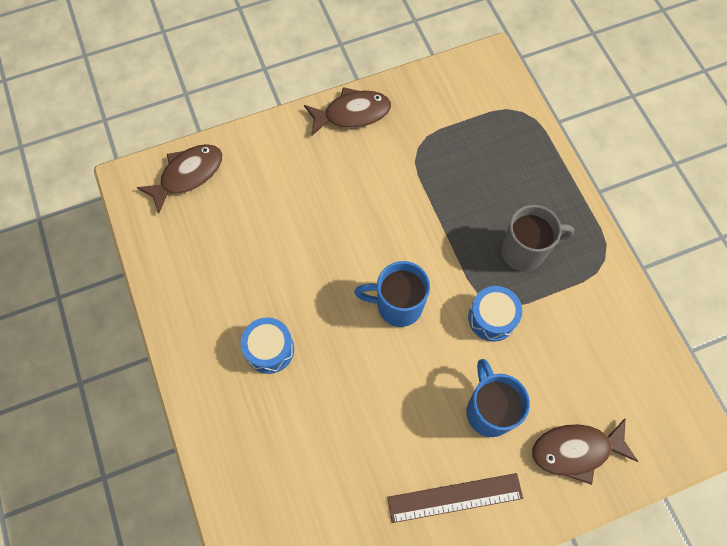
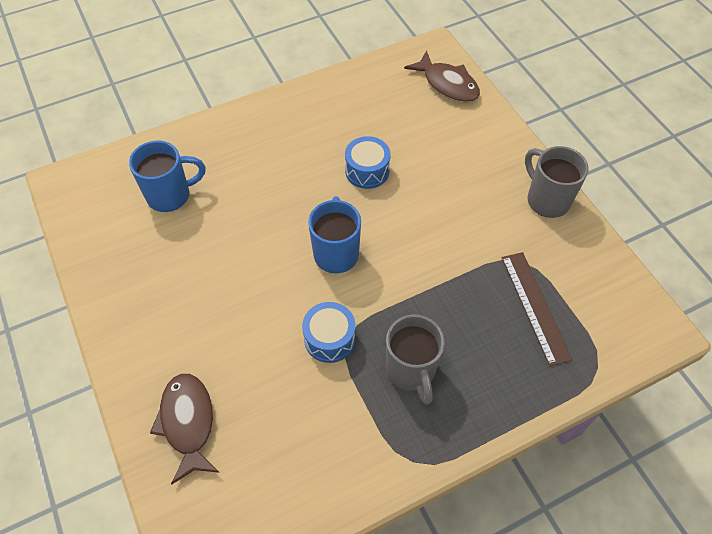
camera: 85 degrees right, 10 degrees down
blue drum [241,318,294,374] -> blue drum moved to [345,136,390,189]
brown fish [304,87,391,136] -> grey mug [525,146,589,218]
brown ruler [387,473,523,523] -> brown ruler moved to [502,252,573,366]
blue mug [466,359,530,437] -> blue mug moved to [129,141,206,212]

